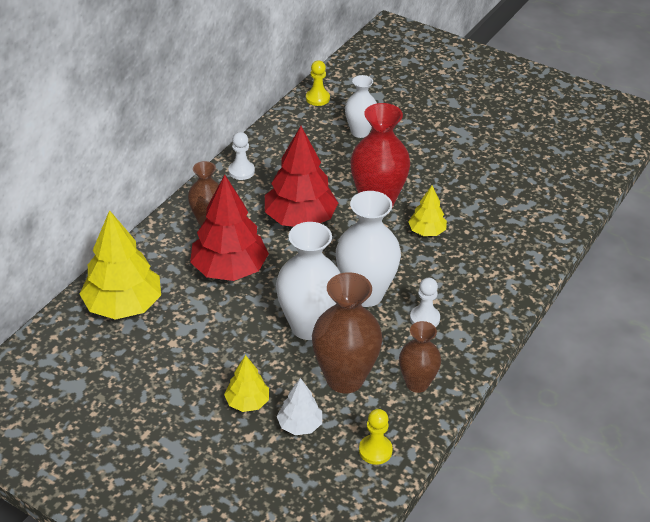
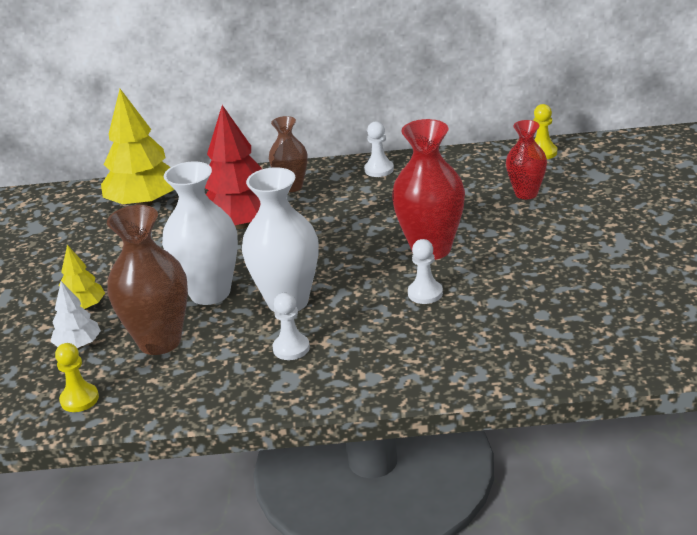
camera: 60 degrees right, 10 degrees down
red tree [265,126,338,227] -> none
white vase [345,75,377,138] -> red vase [506,120,547,199]
brown vase [399,321,441,393] -> none
yellow tree [408,185,447,236] -> white pawn [408,239,443,304]

